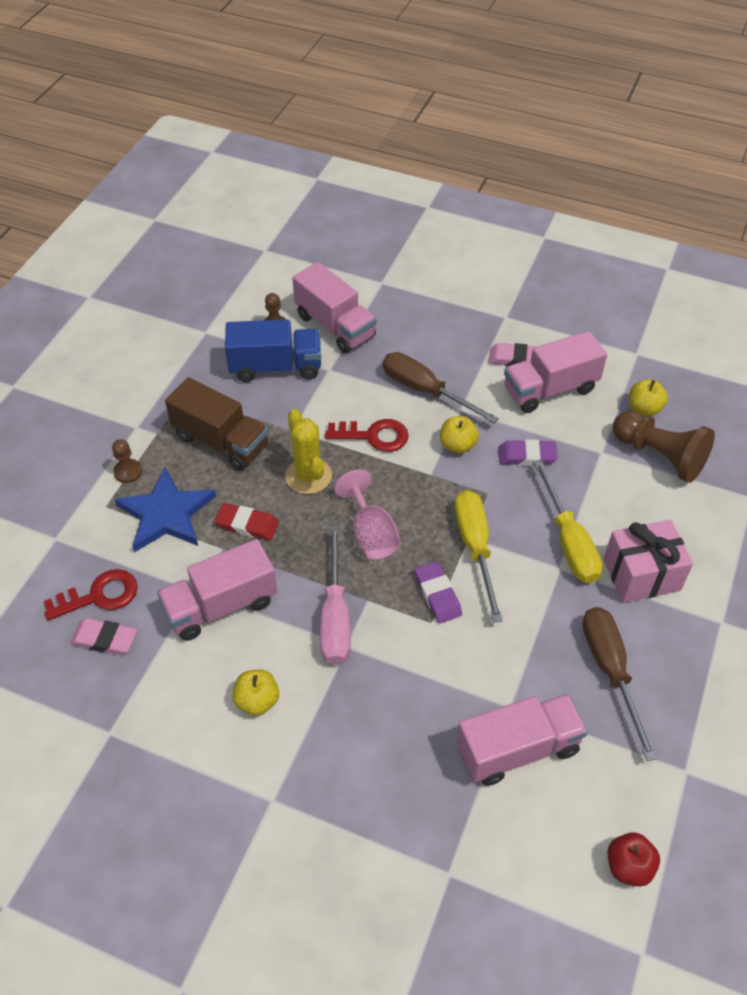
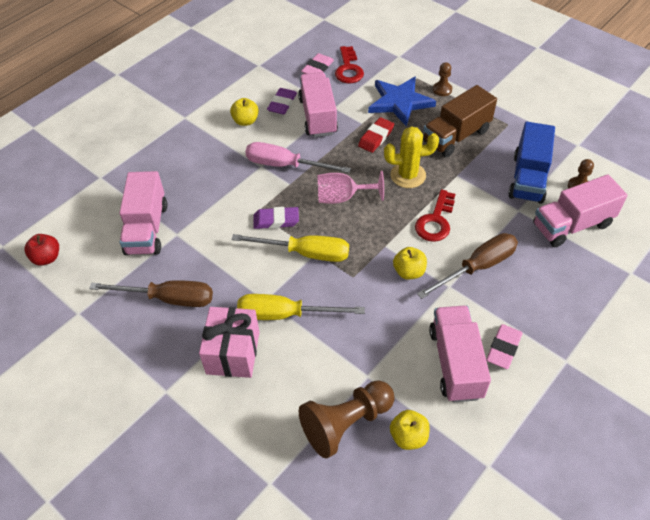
camera: 110 degrees right, 0 degrees up
purple eraser [499,439,558,466] -> purple eraser moved to [267,88,297,114]

